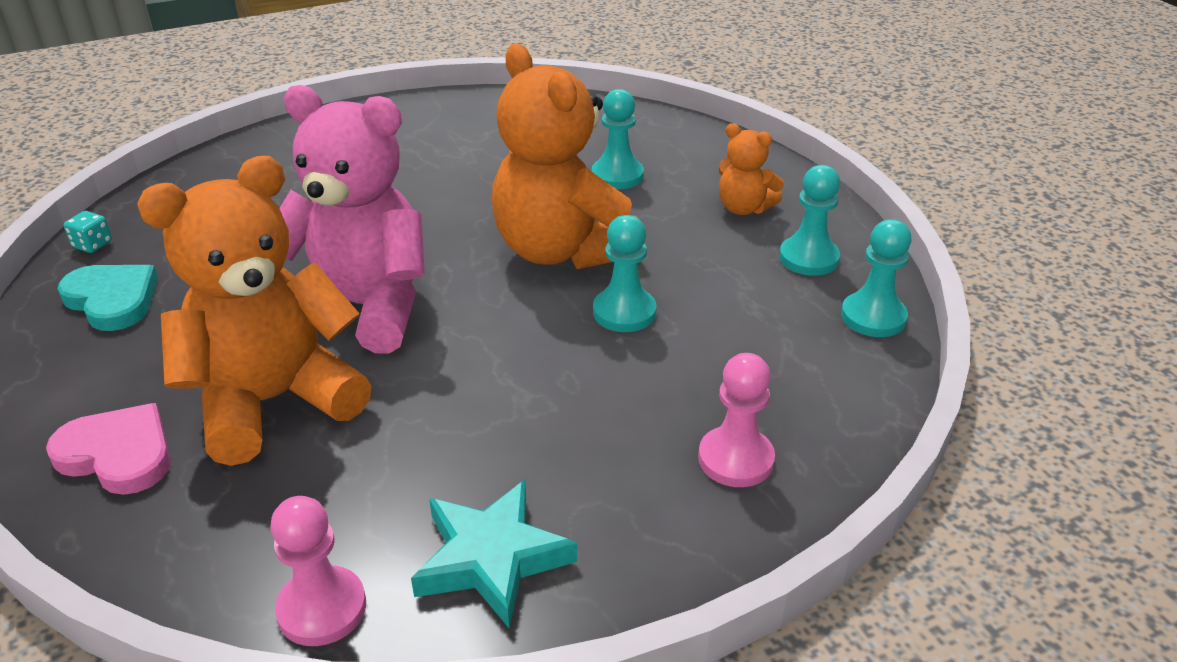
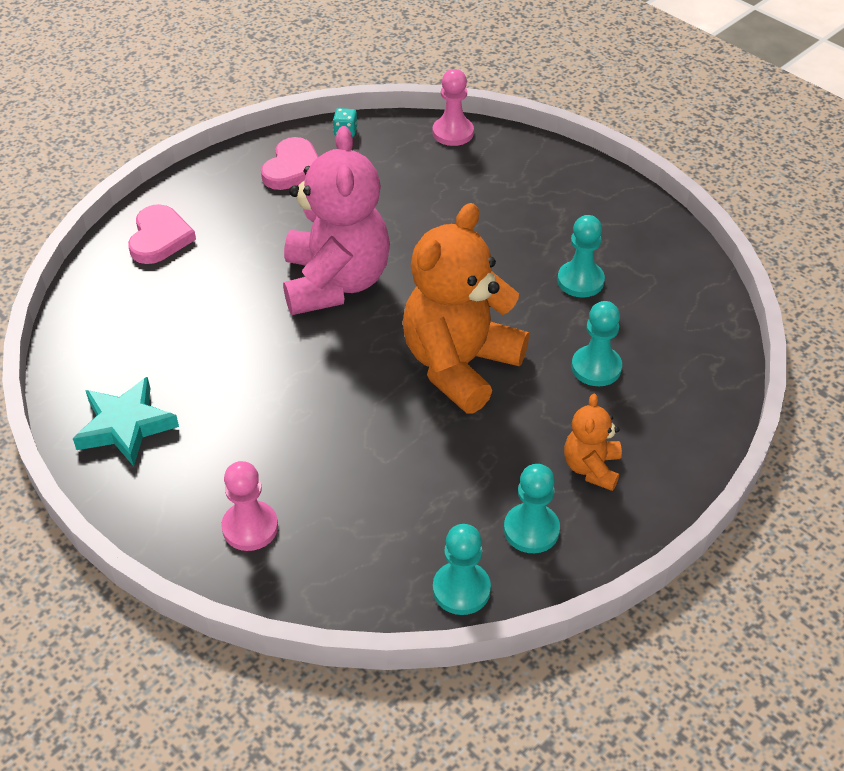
camera: 70 degrees right, 10 degrees up
turquoise heart [58,265,158,331] -> pink heart [261,137,318,190]
orange teddy bear [137,156,372,466] -> none
pink pawn [271,496,366,646] -> pink pawn moved to [433,69,474,146]
turquoise pawn [593,215,657,332] -> turquoise pawn moved to [557,215,605,297]

